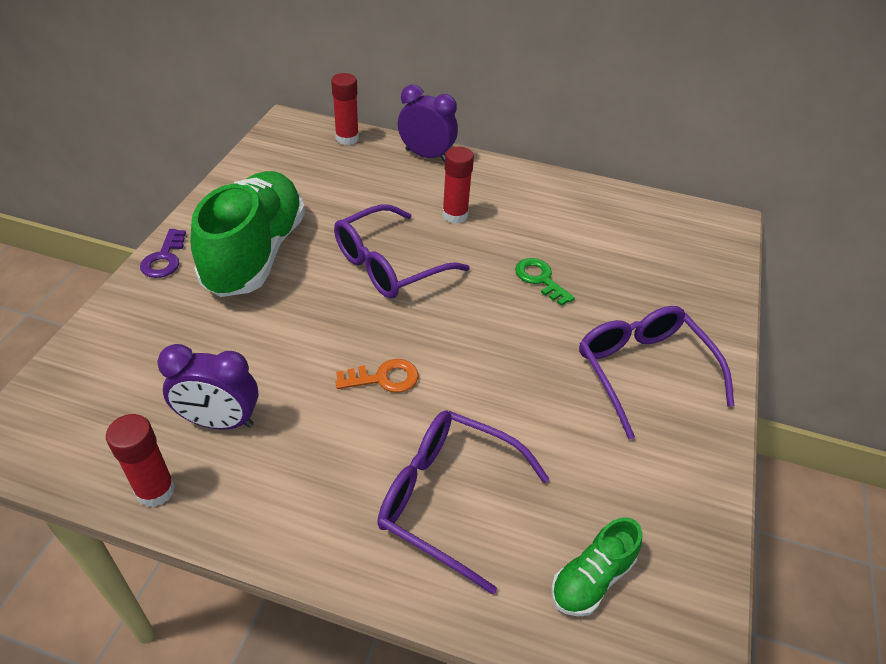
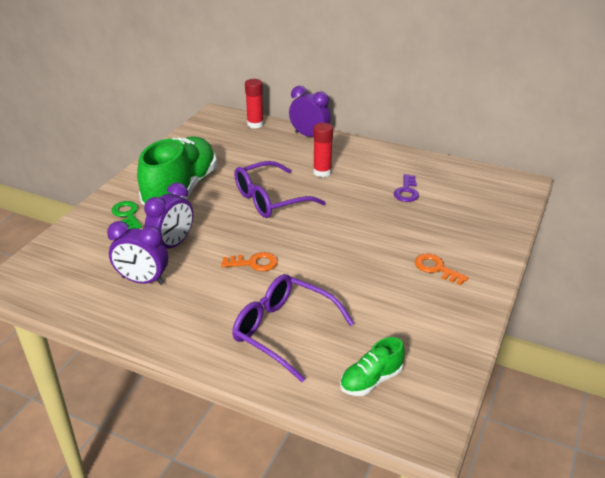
camera: 10 degrees right, 10 degrees down
red glue stick [106,414,175,507] -> none
purple key [140,229,186,278] -> purple key moved to [394,174,419,202]
green key [515,258,575,306] -> green key moved to [112,201,142,229]
purple glasses [579,306,735,439] -> orange key [415,254,469,285]
none -> purple clock [144,183,193,249]

